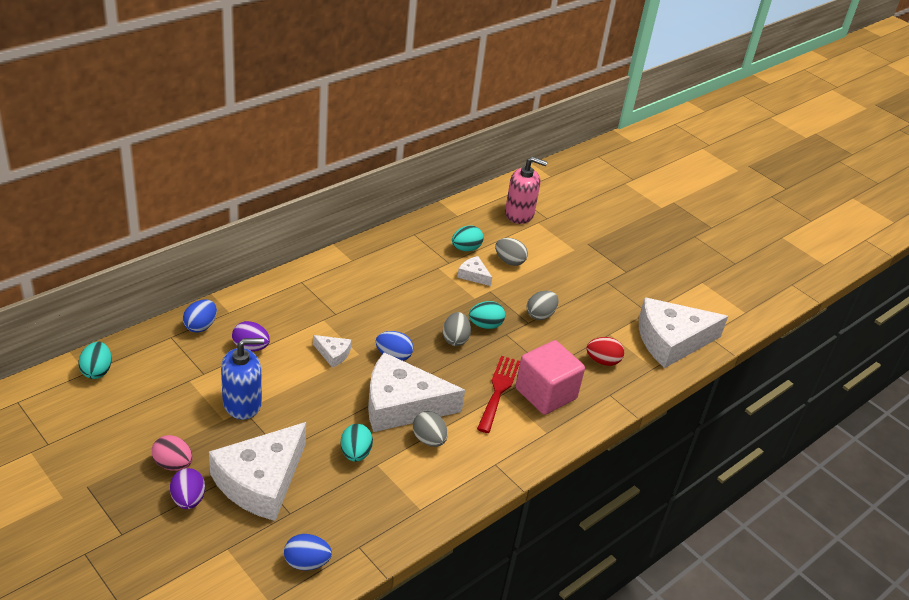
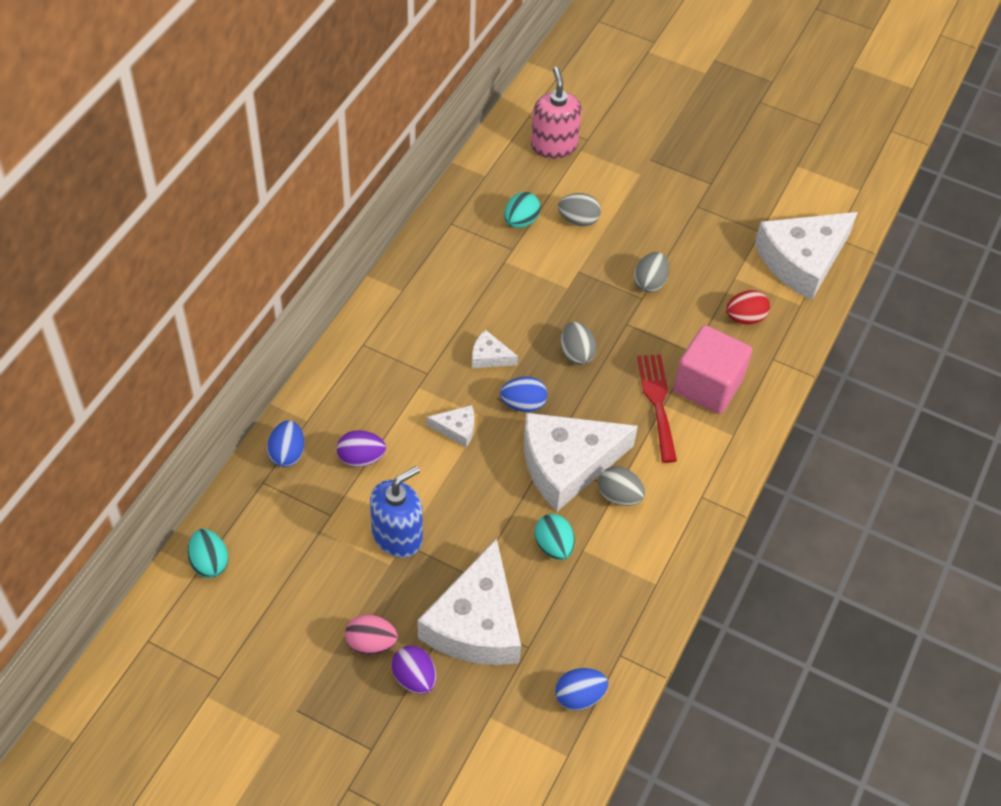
camera: 20 degrees left, 15 degrees up
white cheese [457,256,492,286] -> white cheese moved to [472,330,518,368]
turquoise egg [469,301,505,329] -> none
pink soap dispenser [505,156,547,224] -> pink soap dispenser turned 90 degrees counterclockwise [531,67,582,159]

